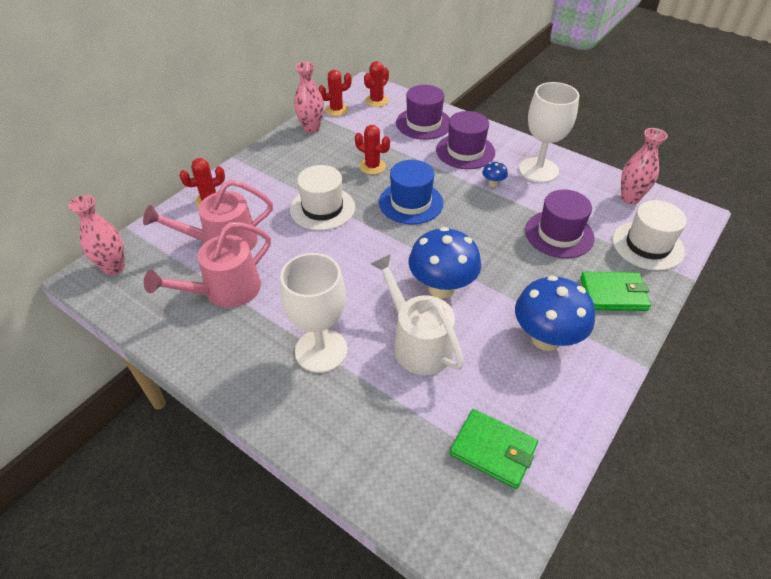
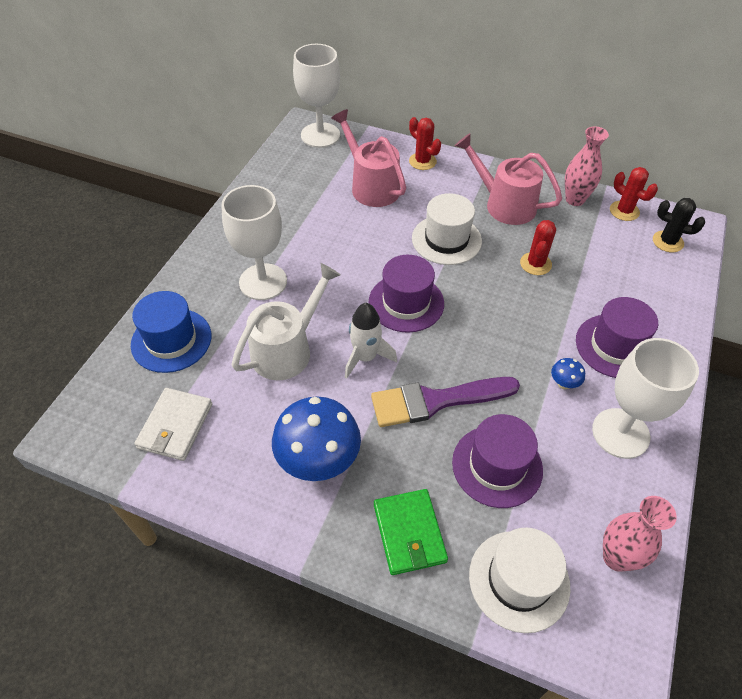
camera: 75 degrees right, 5 degrees up
pink vase [69,195,125,275] -> white goblet [293,44,340,148]
pink watering can [144,222,271,308] -> pink watering can moved to [455,133,562,225]
red cactus [364,61,389,107] -> black cactus [653,198,705,252]
blue hat [379,160,443,225] -> blue hat moved to [131,291,211,373]
purple hat [396,85,450,140] -> purple hat moved to [369,255,444,333]
blue mushroom [408,227,481,299] -> white rocket [345,303,397,379]
green wallet [450,409,538,489] -> white wallet [134,388,212,461]
none -> purple brush [371,377,520,427]

